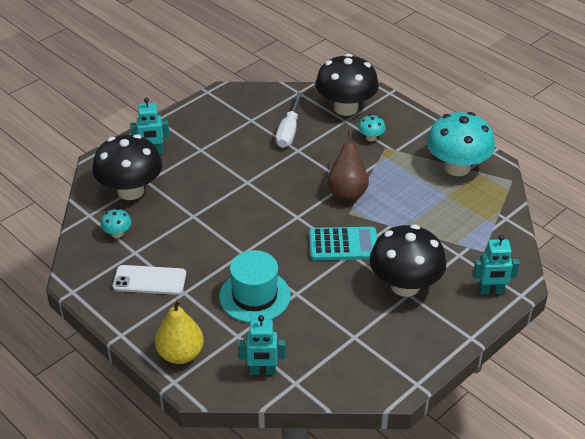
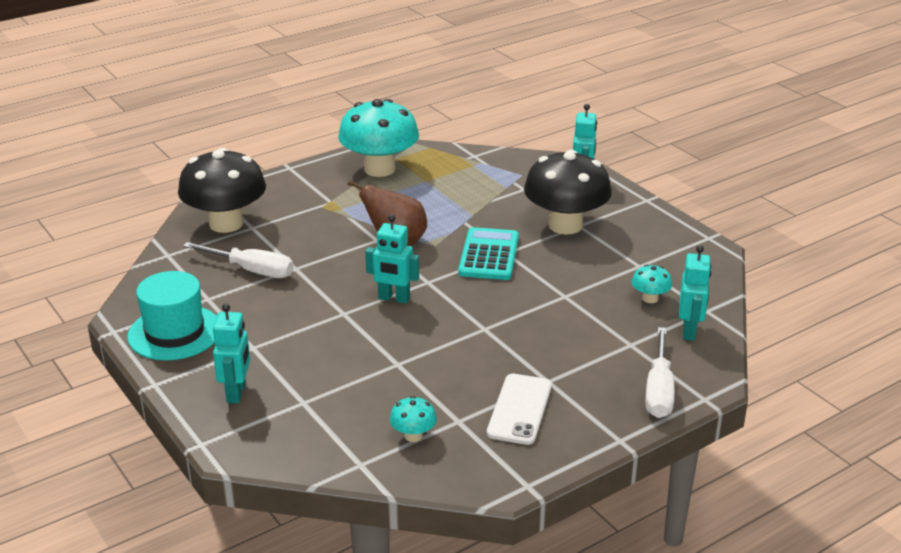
camera: 80 degrees left, 10 degrees down
black mushroom [92,134,162,200] -> none
yellow pear [155,299,204,364] -> white screwdriver [645,327,675,418]
turquoise hat [219,250,291,323] -> turquoise hat moved to [127,271,217,361]
turquoise mushroom [358,115,386,141] -> turquoise mushroom moved to [632,264,672,303]
none -> turquoise robot [365,214,419,303]

